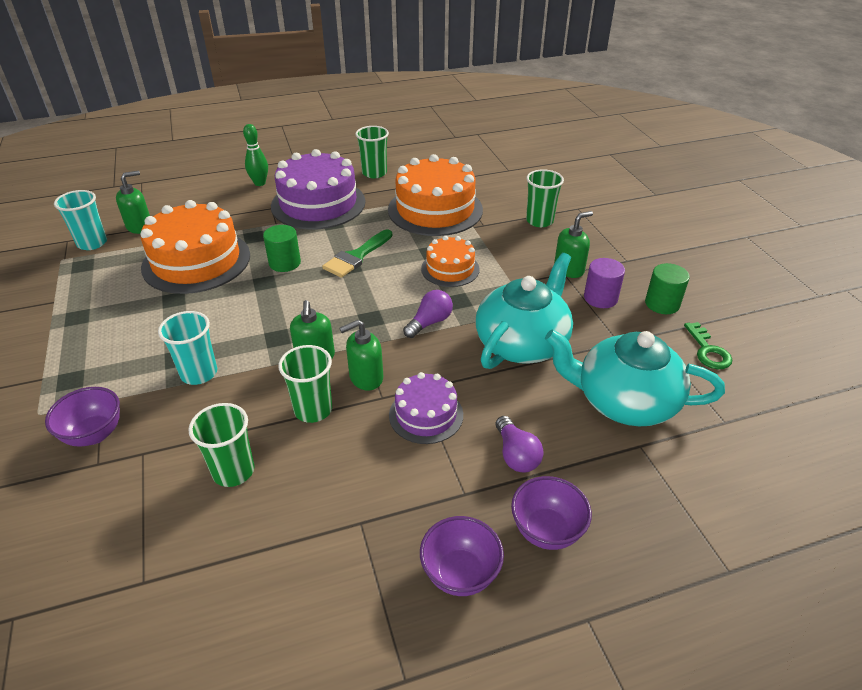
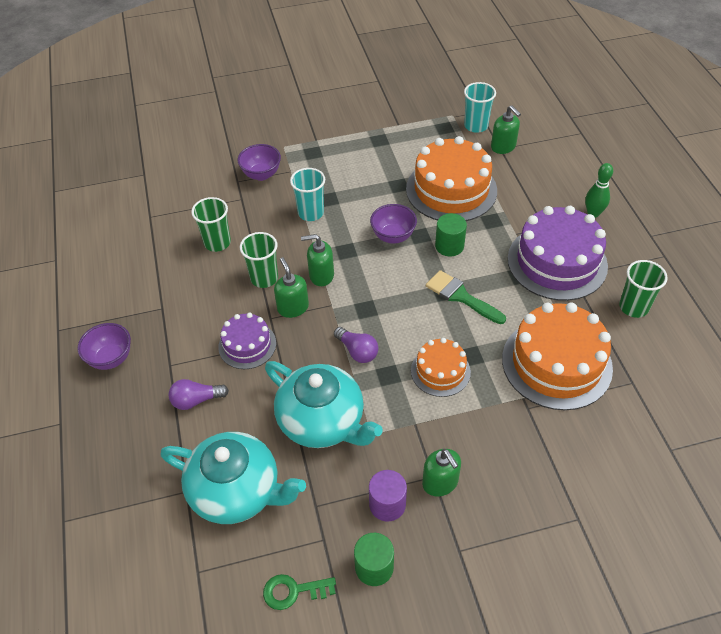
camera: 95 degrees right, 10 degrees up
purple bowl [511,476,592,550] -> purple bowl moved to [370,204,417,244]
green cup [526,169,564,227] -> none
turquoise teapot [545,329,725,426] -> turquoise teapot turned 90 degrees clockwise [161,432,306,524]

